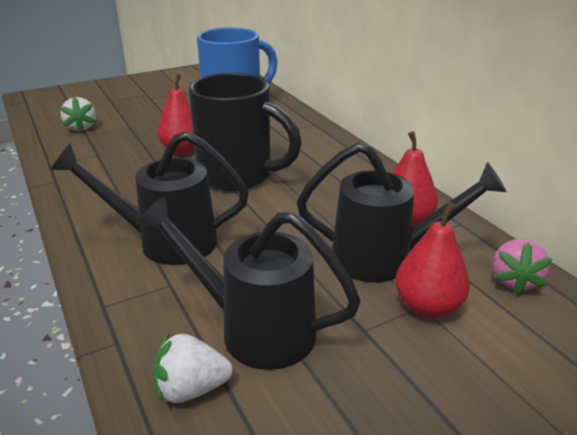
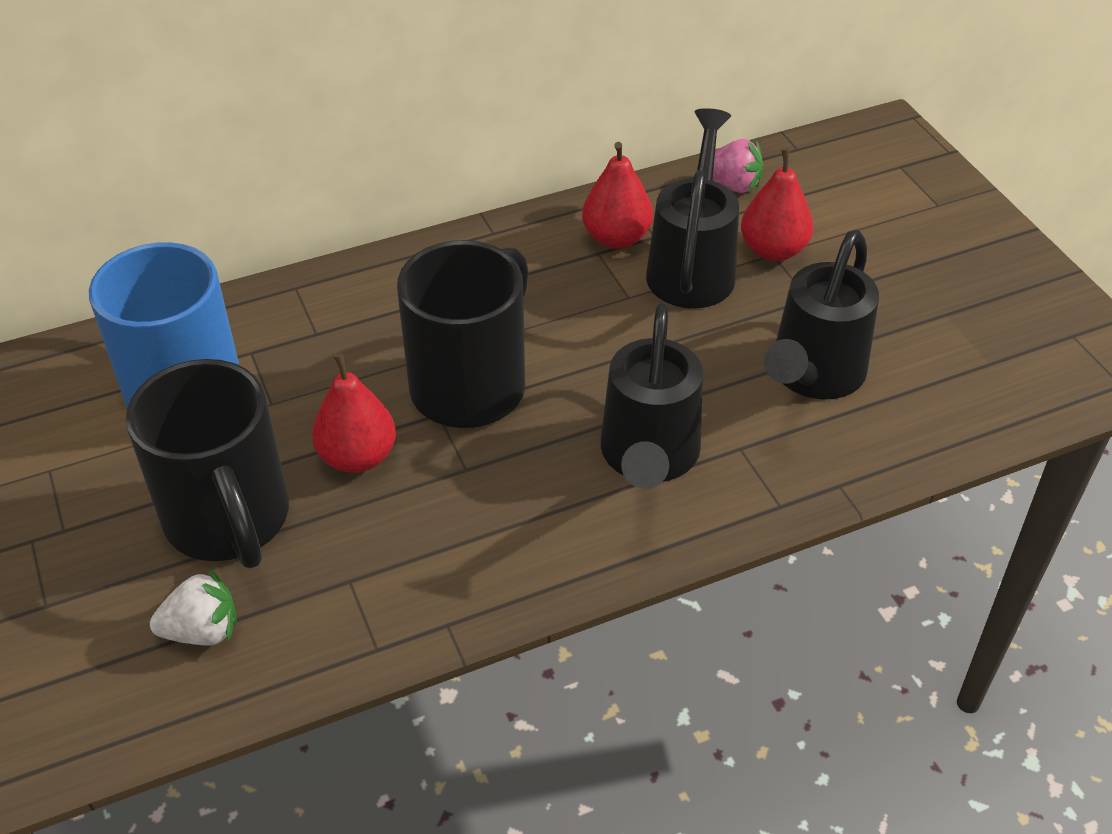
camera: 85 degrees left, 15 degrees up
white strawberry [153,333,233,403] -> none
none -> black mug [126,359,289,569]

